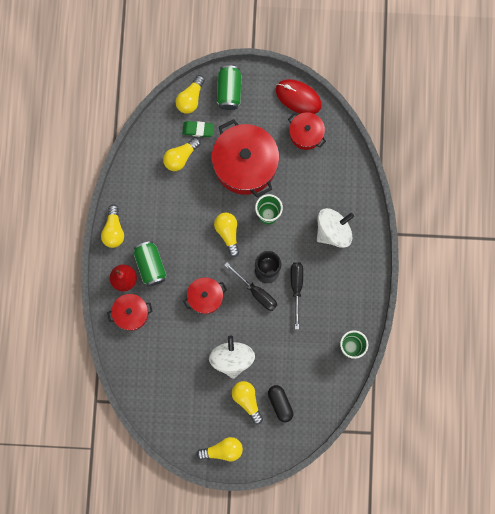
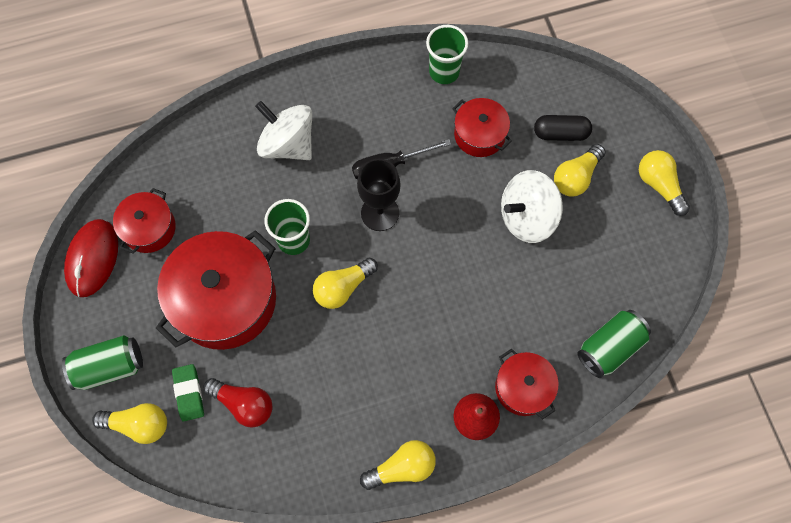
camera: 110 degrees left, 10 degrees down
green can [134,241,166,287] -> green can moved to [577,310,651,378]
yellow light bulb [163,137,201,171] -> red light bulb [204,378,272,428]
red pot [183,277,227,314] -> red pot moved to [452,98,512,157]
black screwdriver [225,263,277,311] -> none
black capsule [268,385,293,422] -> black capsule turned 45 degrees clockwise [534,115,592,141]

